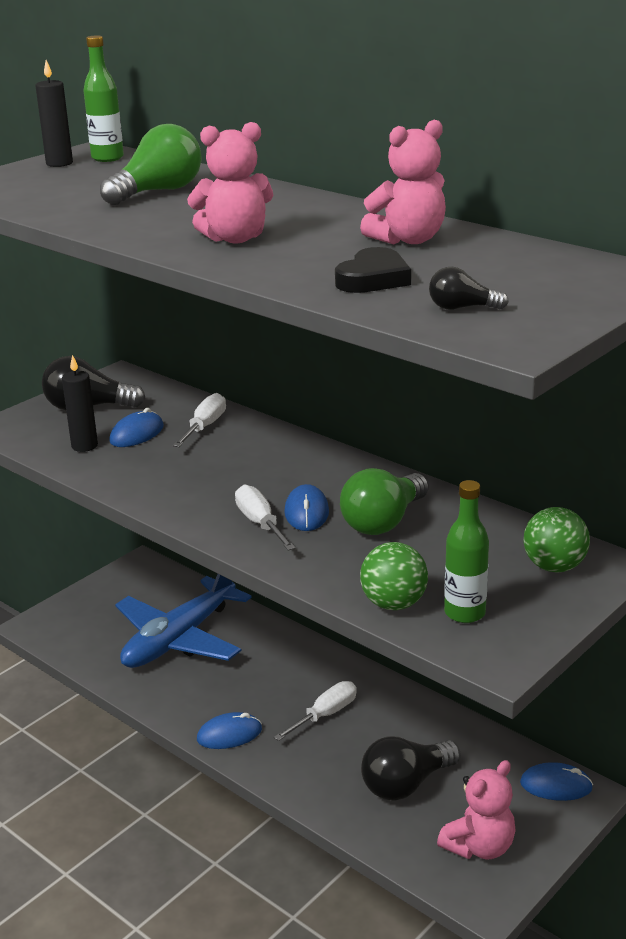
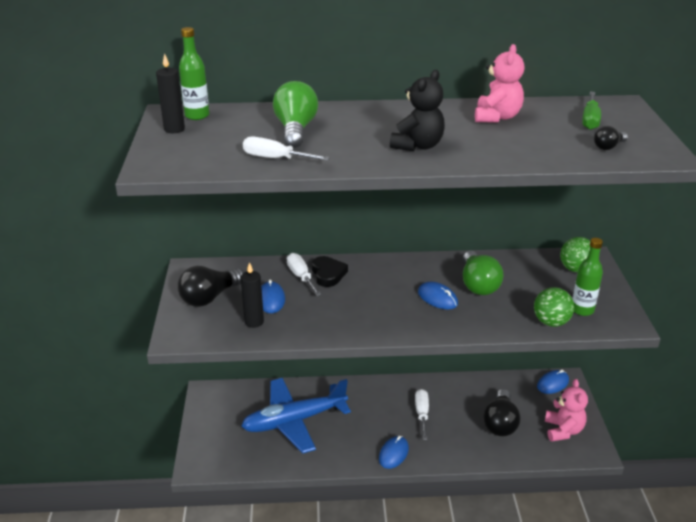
camera: 45 degrees left, 5 degrees up
blue plane [115,574,251,668] -> blue plane turned 75 degrees clockwise [241,378,351,453]
pink teddy bear [187,122,273,243] -> black teddy bear [390,70,445,151]
white screwdriver [235,485,296,551] -> white screwdriver moved to [243,137,330,160]
black heart [335,247,411,293] -> black heart moved to [312,256,348,287]
none -> green screwdriver [582,92,601,130]

